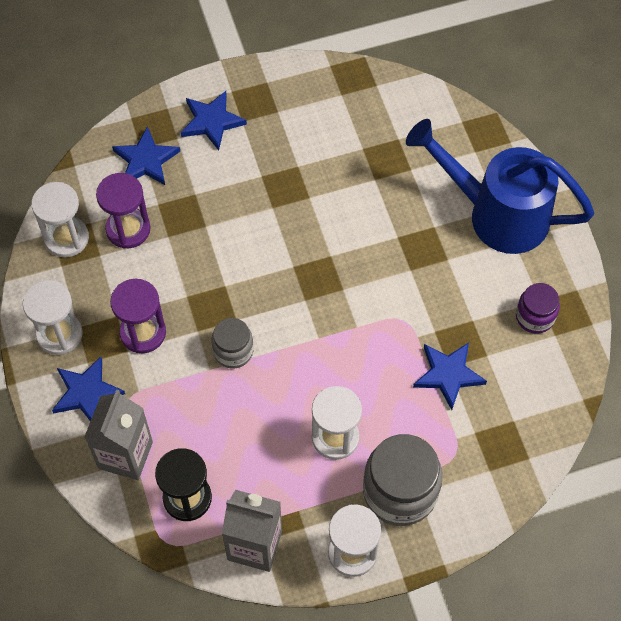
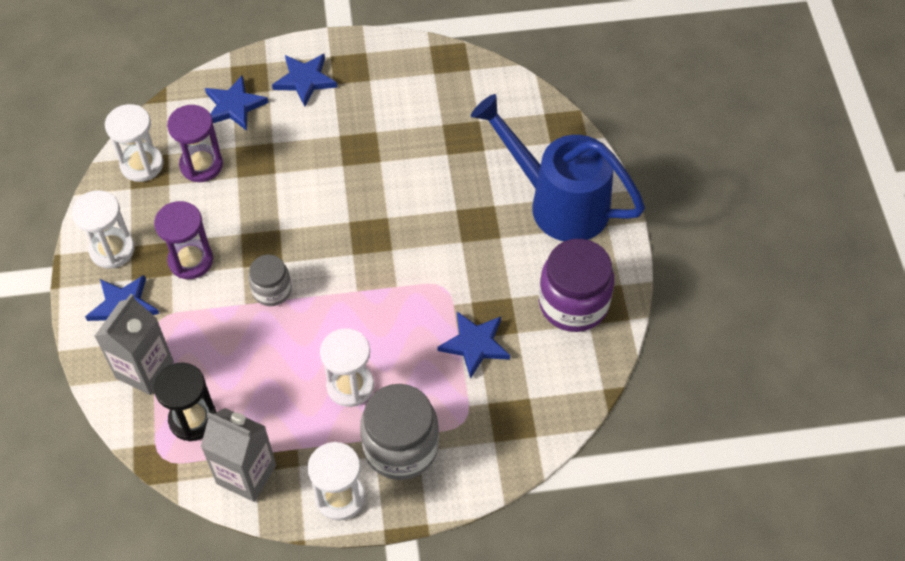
camera: 10 degrees right, 5 degrees down
purple jar [516,283,560,334] -> purple jar [539,239,614,332], size x1.77

